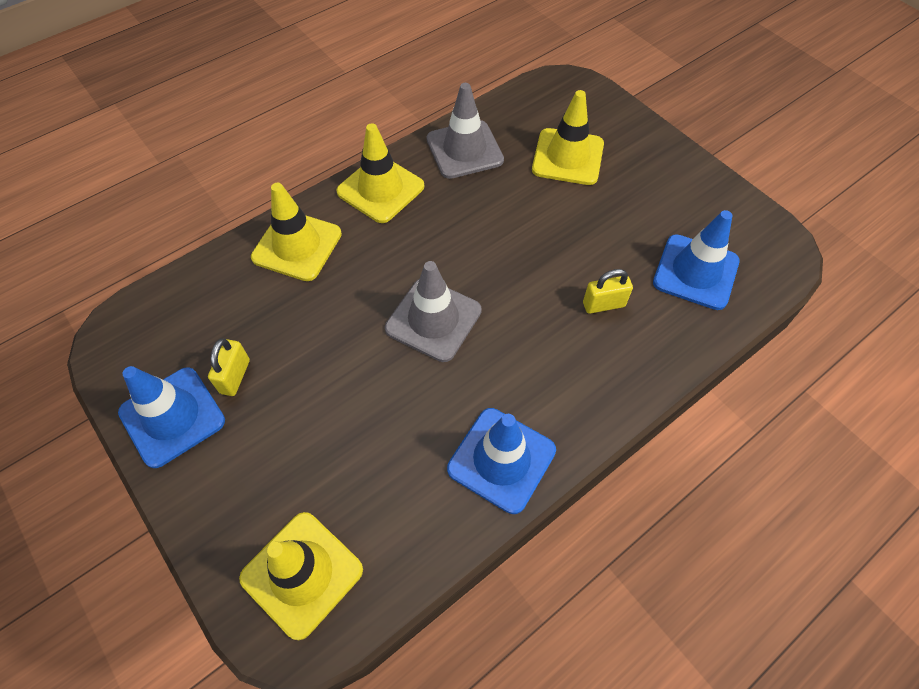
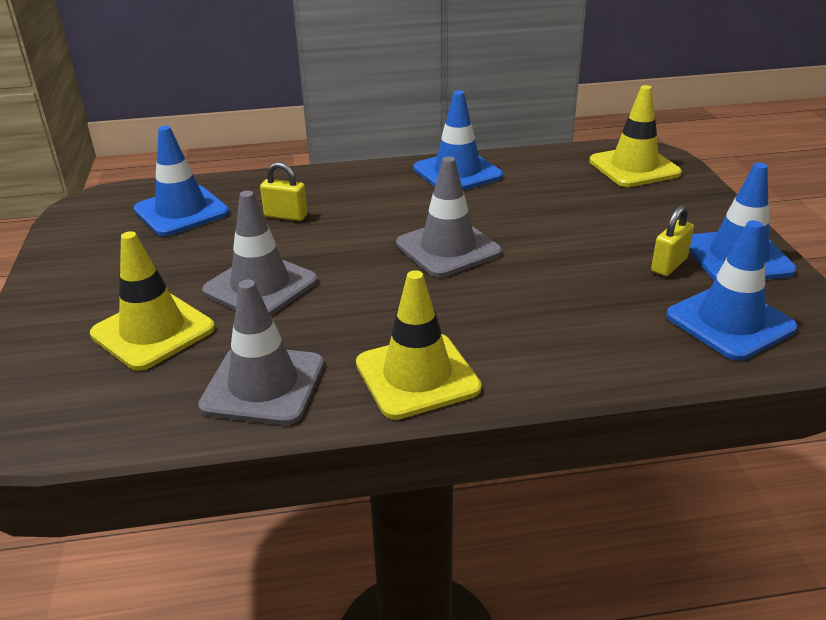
camera: 150 degrees left, 25 degrees down
yellow traffic cone [251,183,342,281] -> none
none -> grey traffic cone [202,191,318,316]
none -> blue traffic cone [666,220,797,361]

